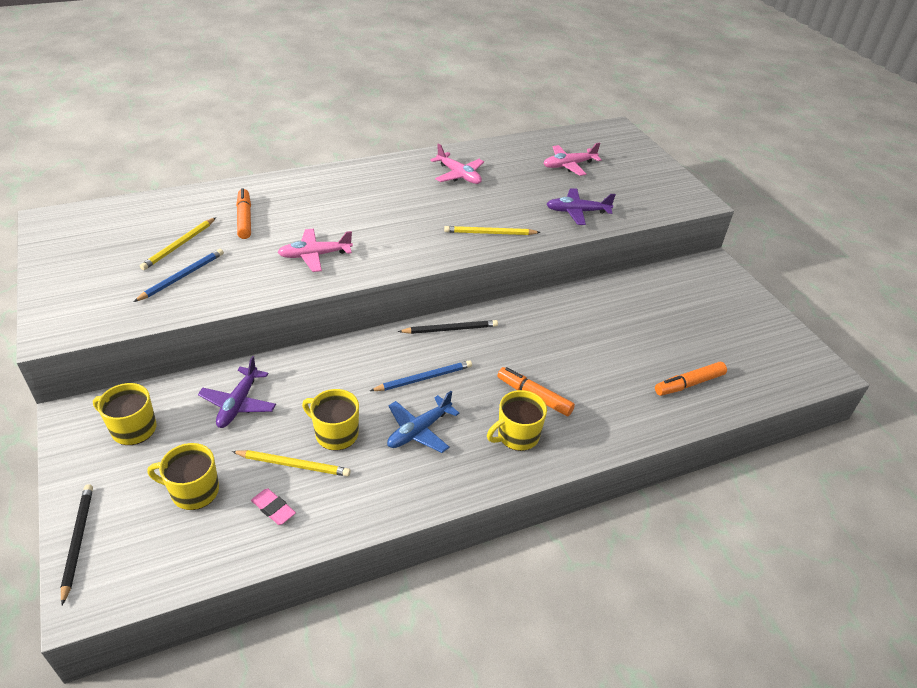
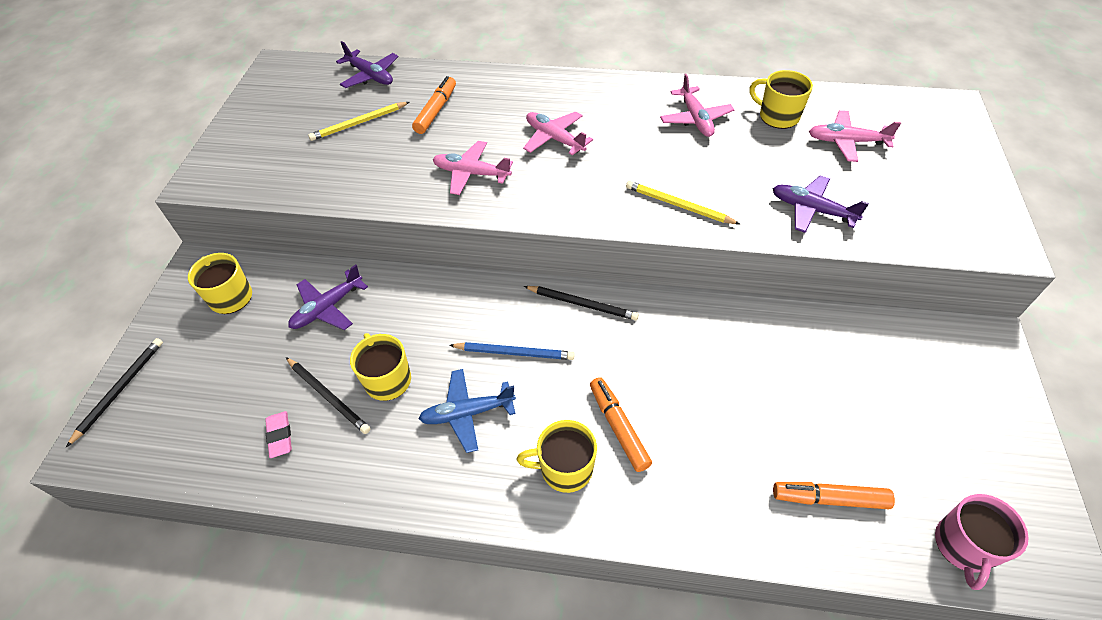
camera: 35 degrees right, 10 degrees up
blue pencil [133,249,224,302] -> none
yellow mug [147,443,219,510] -> yellow mug moved to [749,70,813,129]
yellow pencil [232,450,351,477] -> black pencil [286,357,370,434]
none -> purple plane [336,41,399,88]
none -> pink plane [523,112,593,155]
none -> pink mug [935,494,1029,590]

